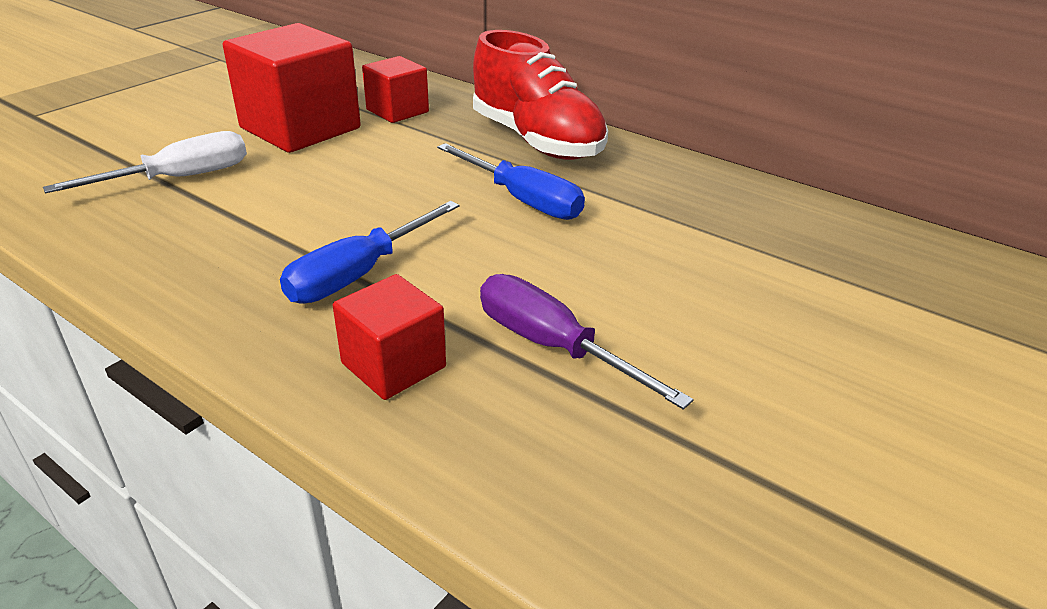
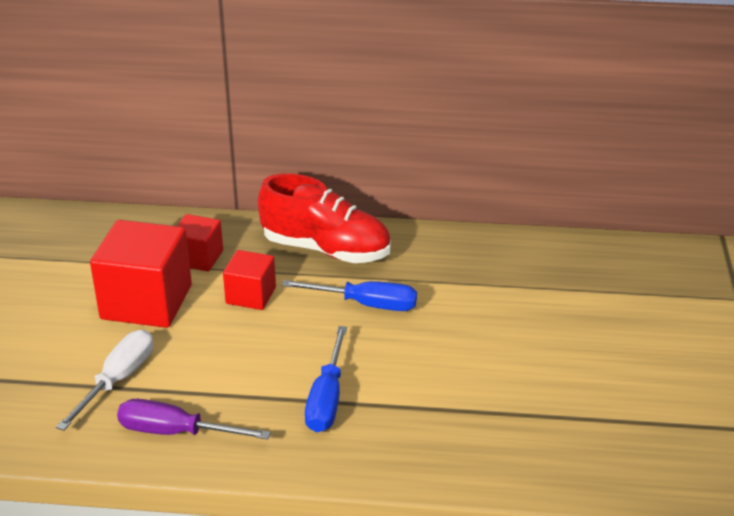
camera: 30 degrees left, 0 degrees up
red cube [333,274,446,400] -> red cube moved to [223,250,276,310]
purple screwdriver [480,274,694,410] -> purple screwdriver moved to [117,399,271,440]

